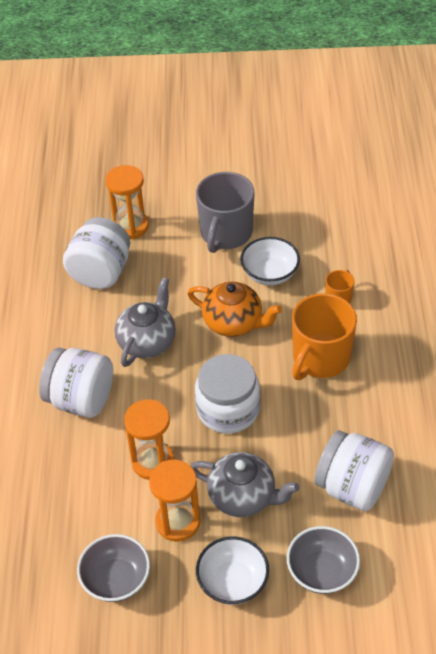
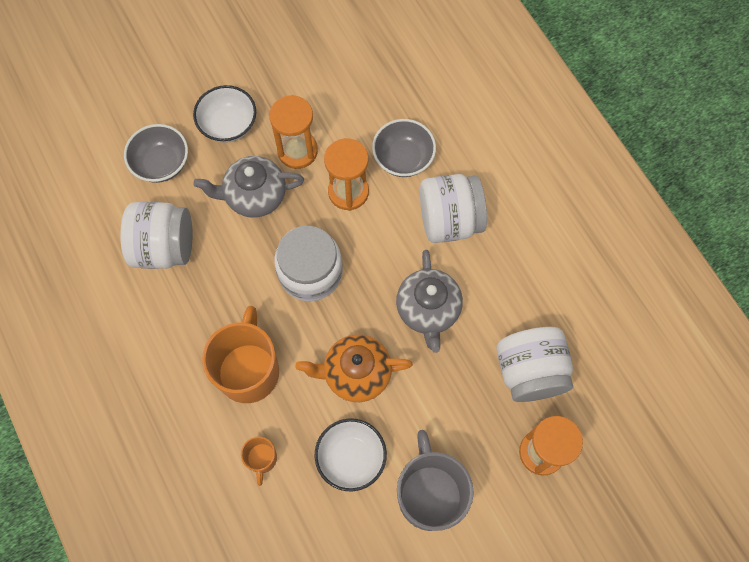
camera: 150 degrees right, 20 degrees up
grey bowl [77,534,150,602] -> grey bowl moved to [372,119,436,177]

